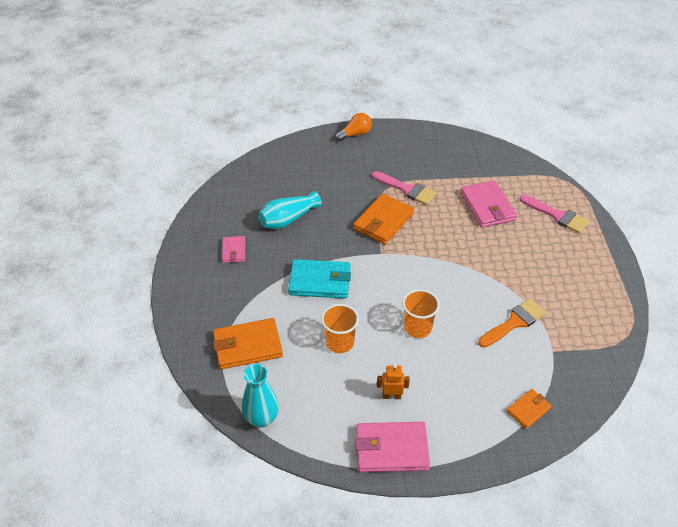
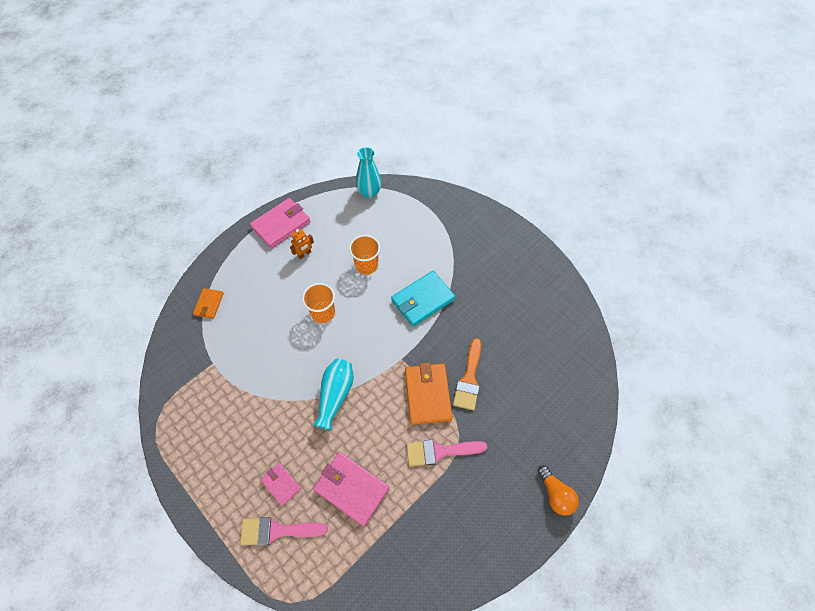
camera: 140 degrees right, 15 degrees up
orange wallet [213,318,283,369] -> none
pink wallet [222,236,245,263] -> pink wallet moved to [260,463,301,506]
turquoise vase [258,191,321,229] -> turquoise vase moved to [313,359,354,431]
orange light bulb [335,113,372,142] -> orange light bulb turned 45 degrees counterclockwise [538,465,579,516]
orange brush [478,298,547,348] -> orange brush moved to [453,338,481,410]

